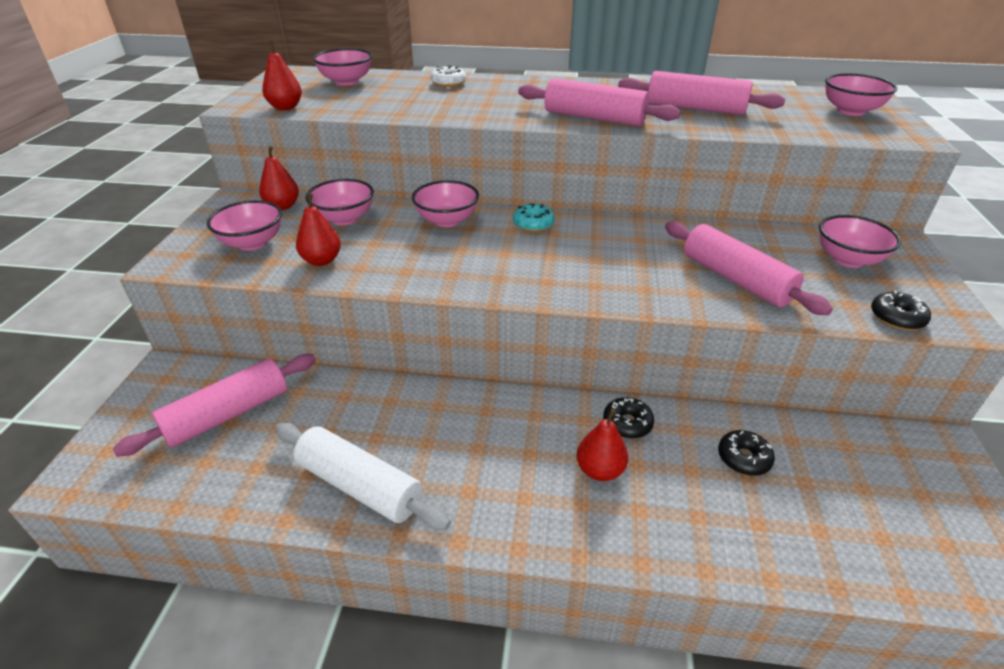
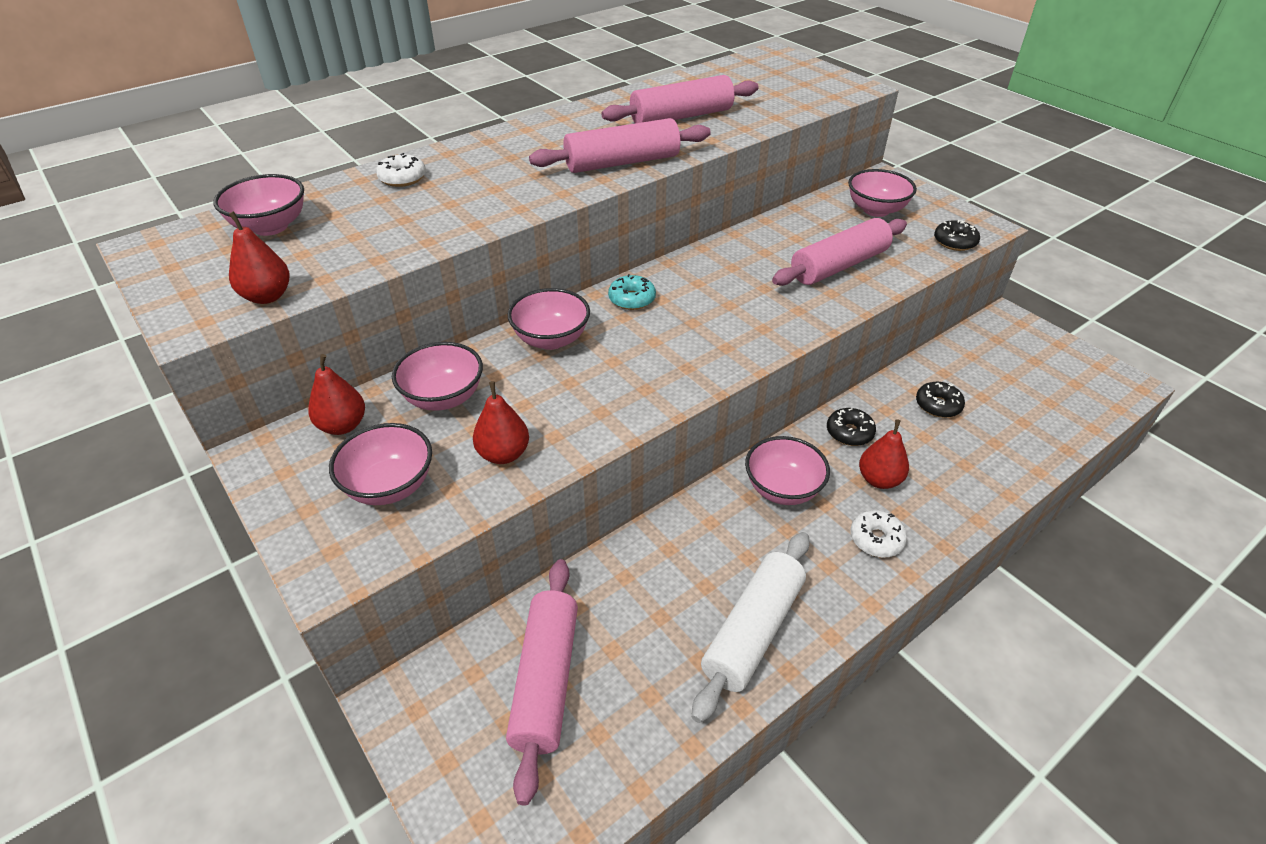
camera: 45 degrees left, 5 degrees up
white rolling pin [275,423,451,530] -> white rolling pin turned 45 degrees counterclockwise [692,532,810,723]
pink rolling pin [665,221,833,315] -> pink rolling pin turned 45 degrees counterclockwise [772,218,907,286]
pink bowl [825,73,897,116] -> pink bowl moved to [745,436,830,505]
none -> white donut [850,510,907,557]

